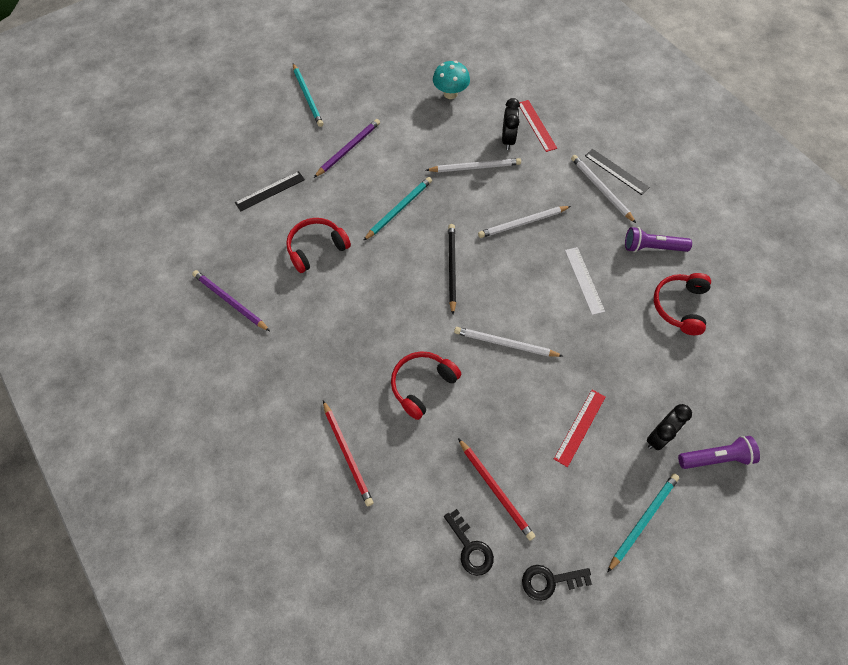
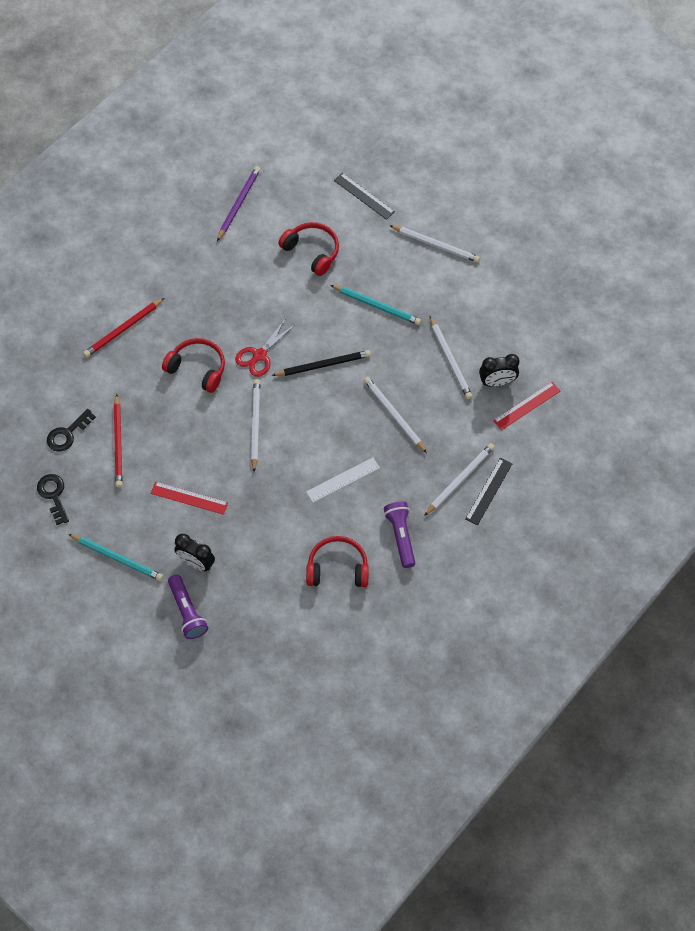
camera: 75 degrees right, 0 degrees up
turquoise pencil [293,63,324,127] -> none
purple pencil [314,119,380,178] -> white pencil [389,225,480,262]
turquoise mushroom [433,61,470,99] -> none
red pencil [458,438,535,541] -> red pencil turned 45 degrees counterclockwise [114,394,123,487]
none -> red scissors [235,318,296,377]

